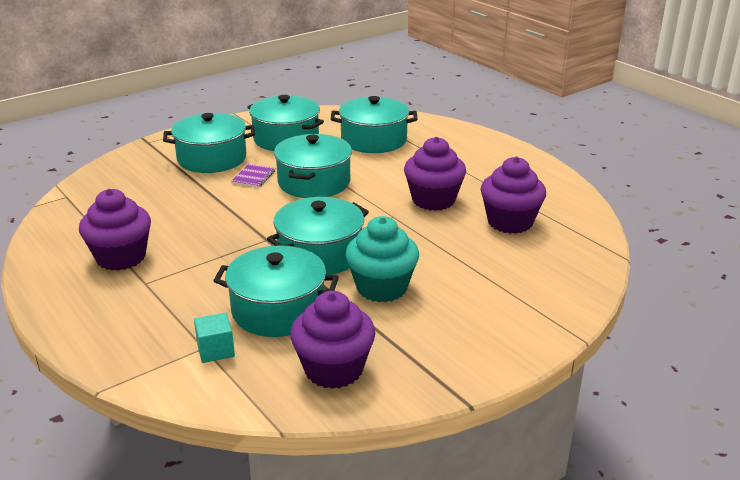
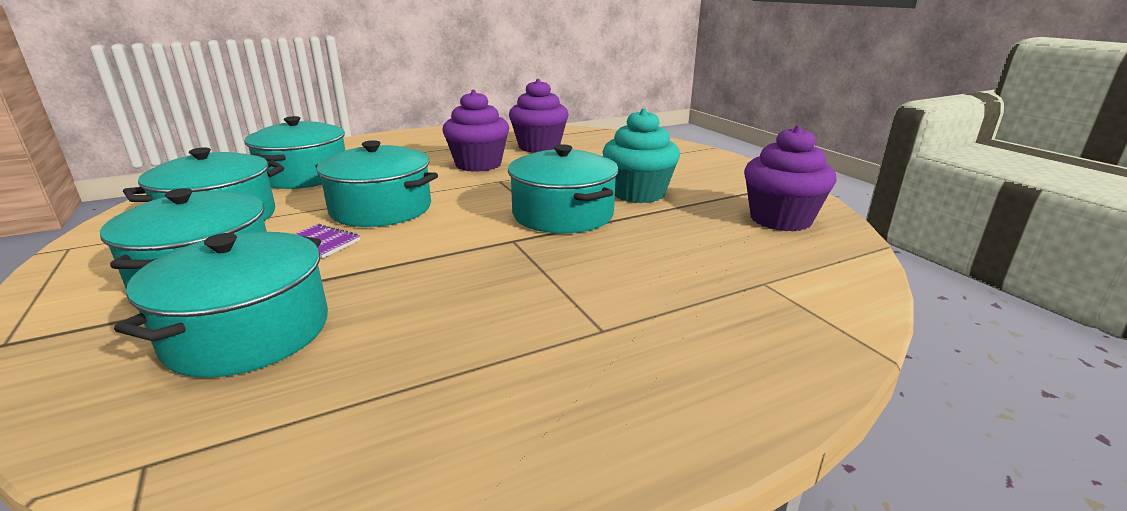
camera: 80 degrees left, 5 degrees down
purple cupcake [79,189,151,271] -> none
turquoise cube [194,312,235,363] -> none
turquoise pot [213,245,339,337] -> turquoise pot moved to [114,232,328,378]

